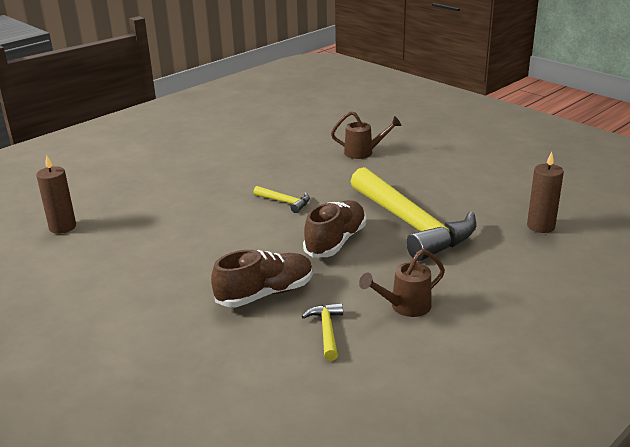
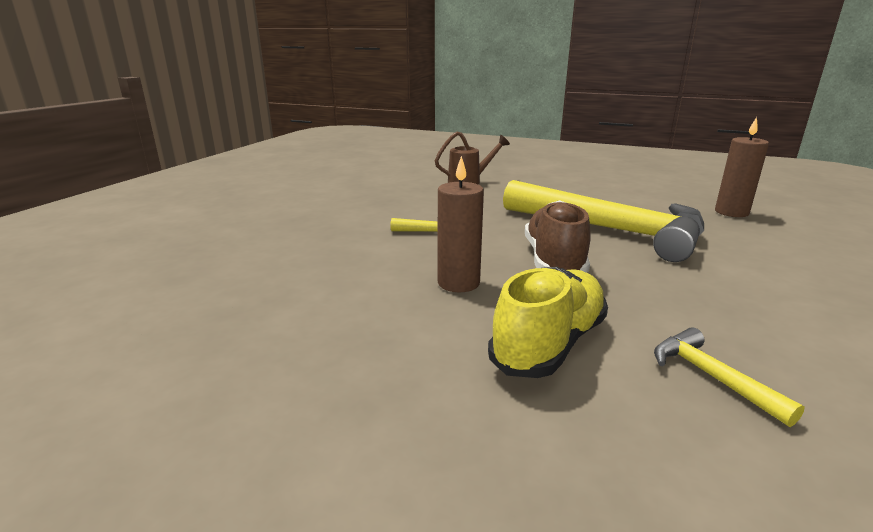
camera: 25 degrees left, 5 degrees down
brown candle [36,154,76,234] -> brown candle moved to [438,156,484,292]
brown shoe [211,250,313,307] -> yellow shoe [488,267,608,378]
brown watering can [359,249,445,317] -> none

